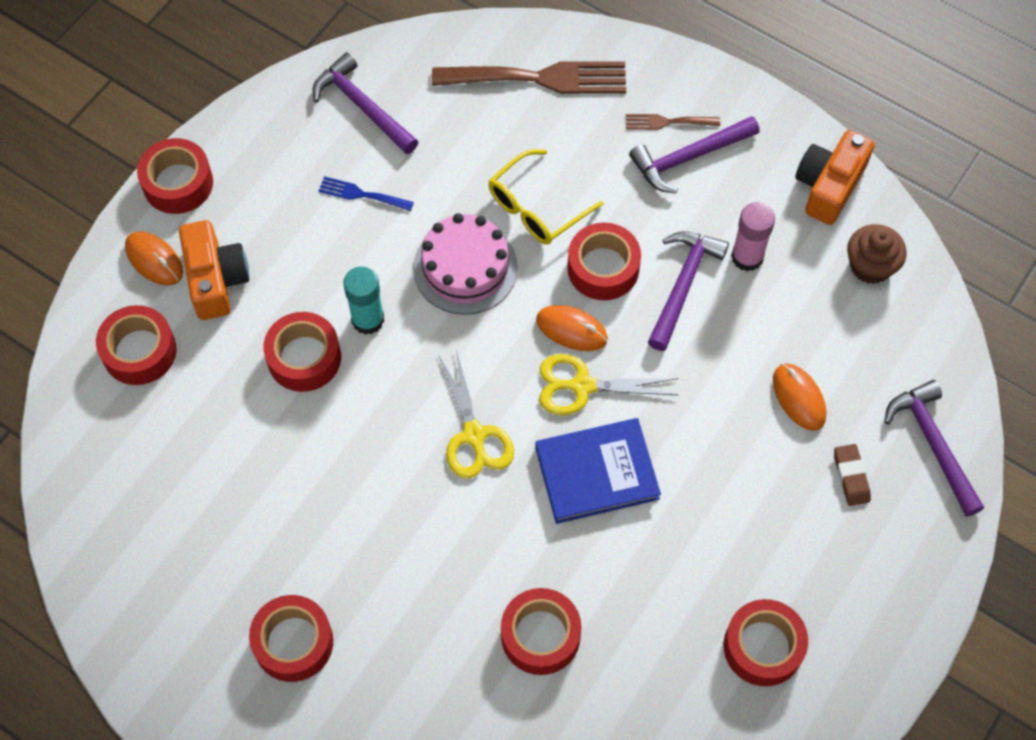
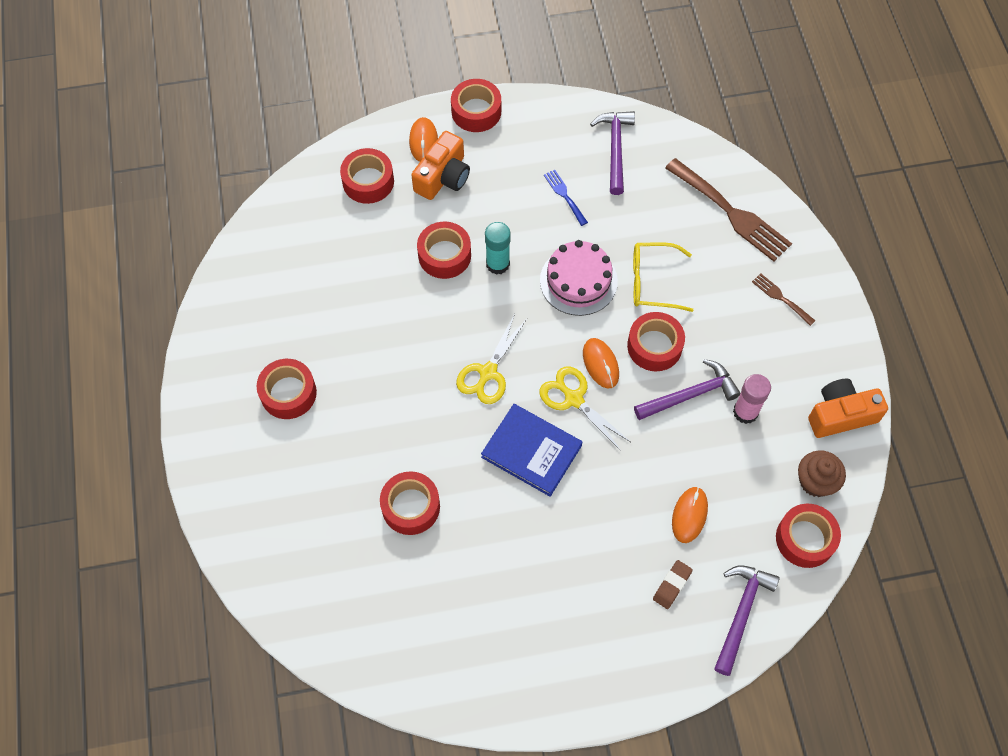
camera: 45 degrees right, 0 degrees up
purple hammer [629,116,759,194] -> none
red tape [724,599,808,686] -> red tape moved to [776,504,841,568]

